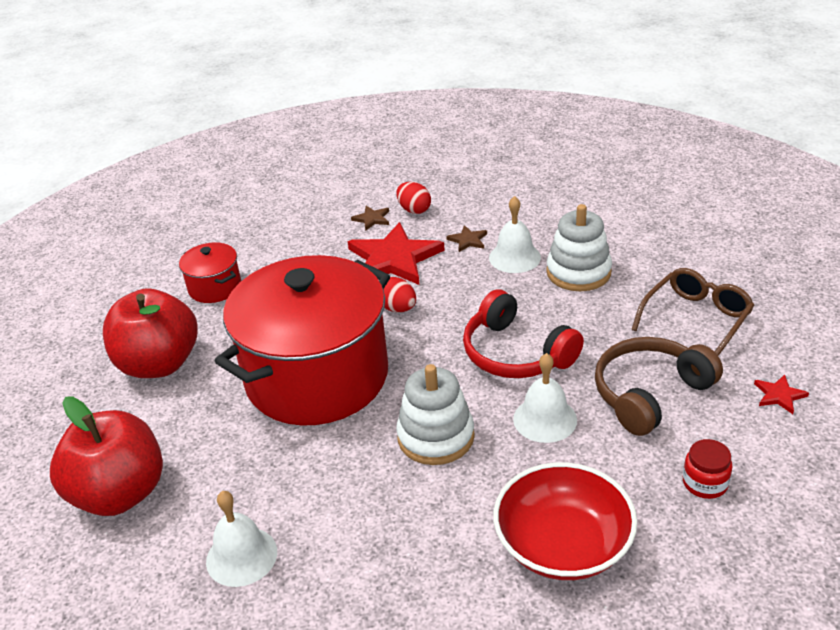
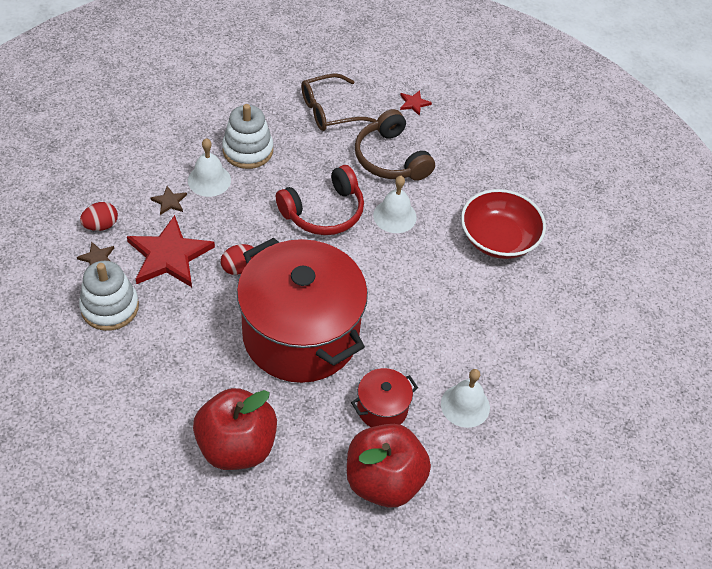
camera: 85 degrees left, 15 degrees up
red pot [179,242,241,303] -> red pot moved to [351,368,418,427]
white stacking toy [396,364,475,465] -> white stacking toy moved to [79,261,139,331]
brown glasses [631,268,755,356] -> brown glasses turned 75 degrees counterclockwise [301,73,376,131]
red jar [683,439,732,499] -> none

